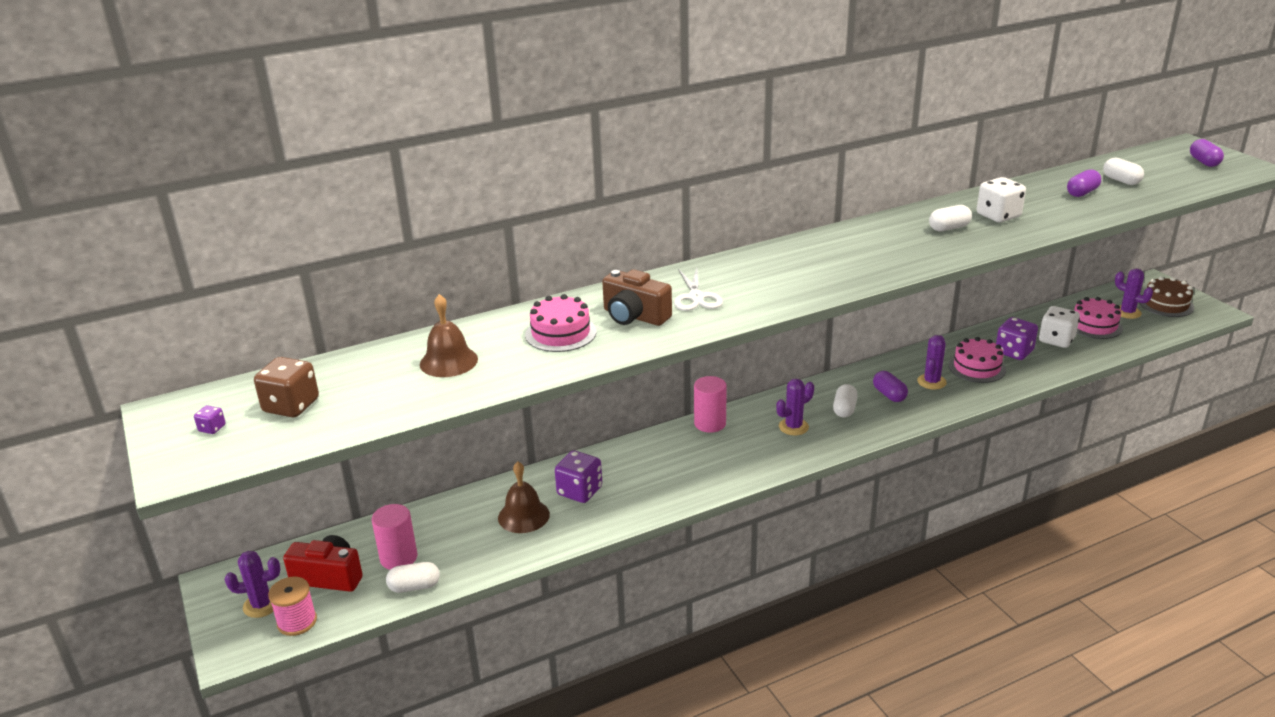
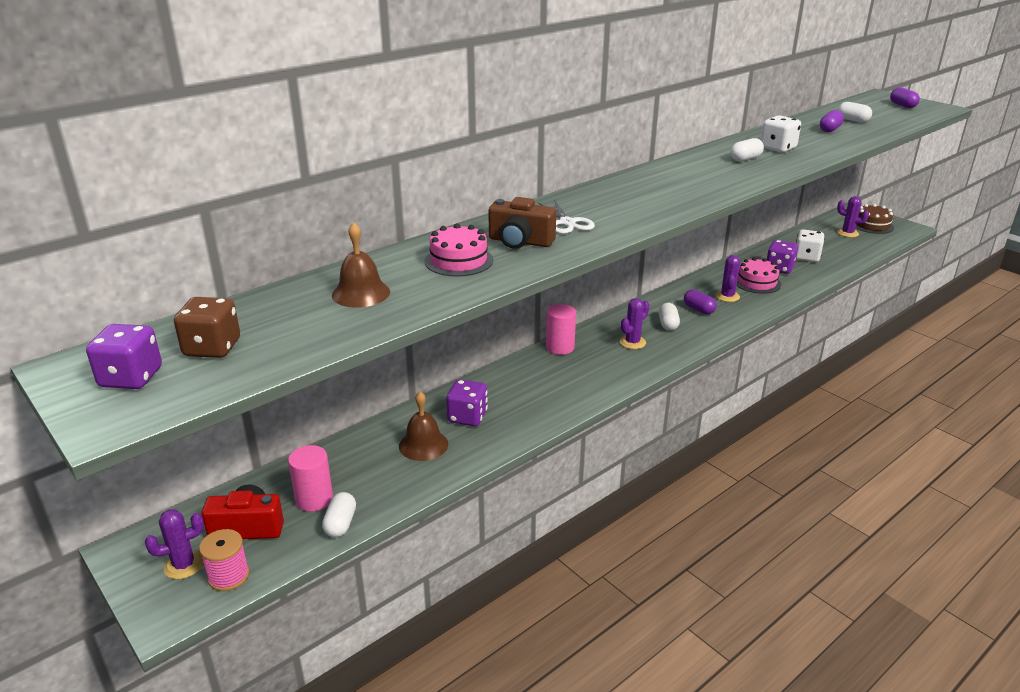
camera: 15 degrees left, 0 degrees up
purple dice [194,405,226,434] -> purple dice [86,324,162,389], size x2.17
white capsule [386,562,440,593] -> white capsule turned 60 degrees counterclockwise [322,492,356,537]
pink cake [1074,297,1123,339] -> none

